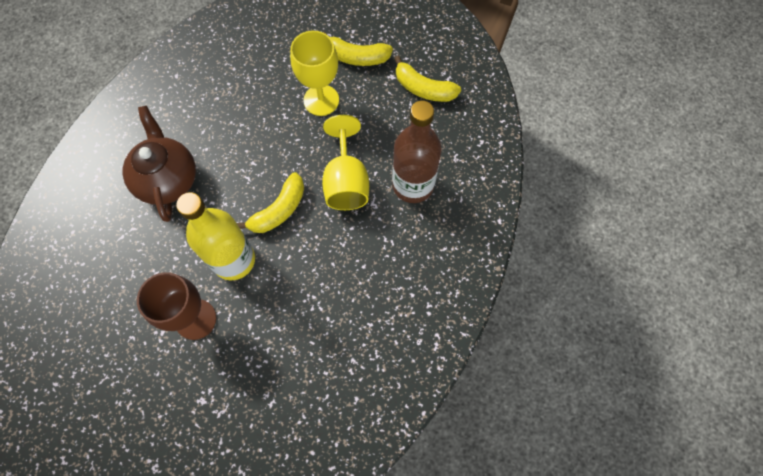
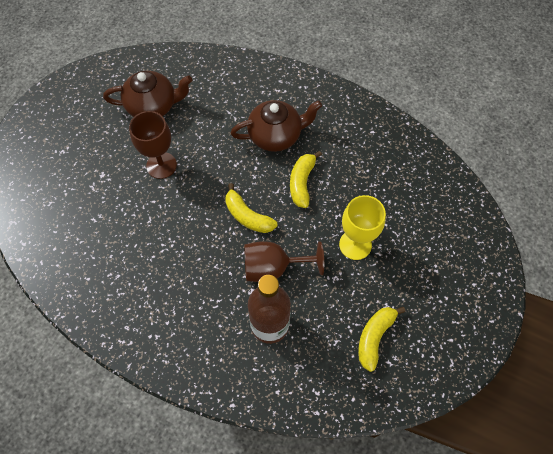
camera: 90 degrees right, 5 degrees down
yellow bottle [176,192,255,280] -> none
yellow goblet [322,115,369,210] -> brown goblet [244,241,324,282]
yellow banana [323,32,393,66] -> yellow banana moved to [290,151,322,208]
none -> brown teapot [103,71,192,117]

